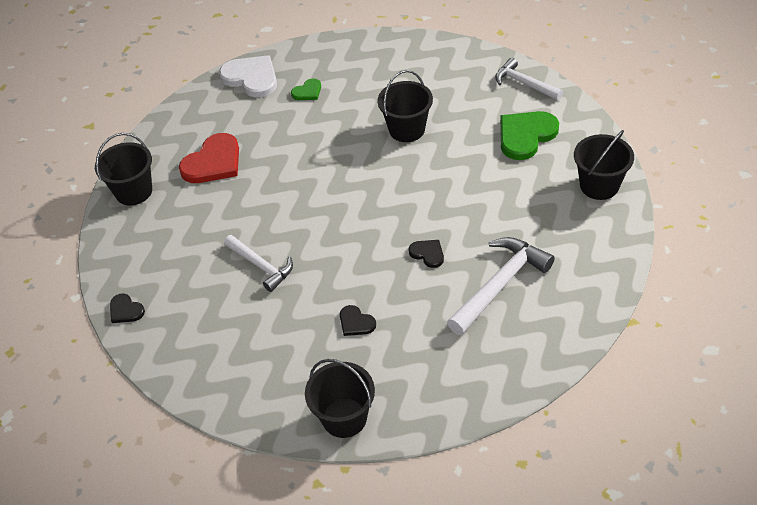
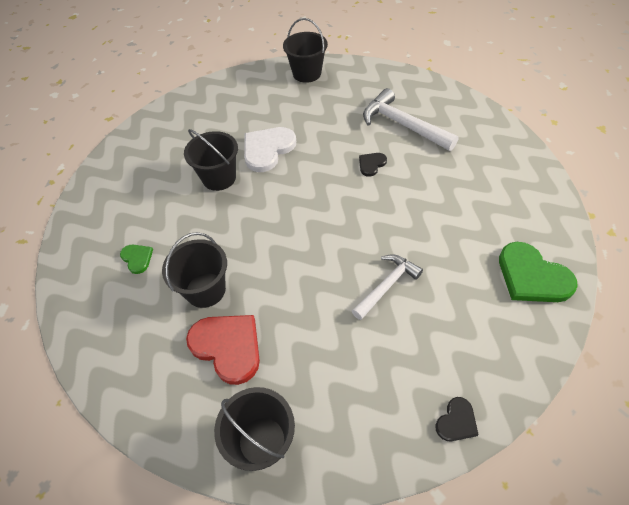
camera: 90 degrees left, 5 degrees up
white heart [219,55,277,98] -> white heart moved to [244,127,296,172]
black bucket [305,359,375,438] -> black bucket moved to [162,232,227,308]
black heart [340,305,376,336] -> none
white hammer [495,58,563,100] -> none
green heart [500,111,559,160] -> green heart moved to [499,242,578,302]

